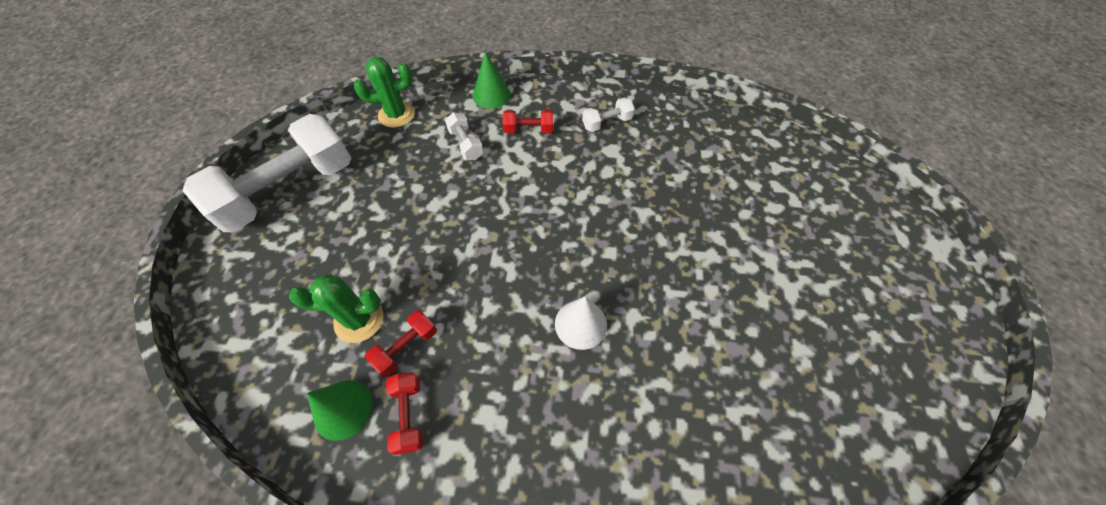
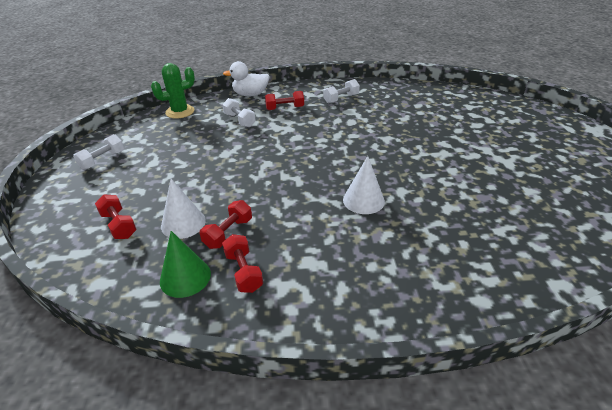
camera: 10 degrees left, 20 degrees down
white dumbbell [183,114,351,232] -> white dumbbell [73,134,124,170], size x0.41
green cactus [289,274,383,343] -> white cone [161,179,206,239]
green cone [473,52,511,109] -> white duck [223,61,270,96]
none -> red dumbbell [95,195,137,239]

